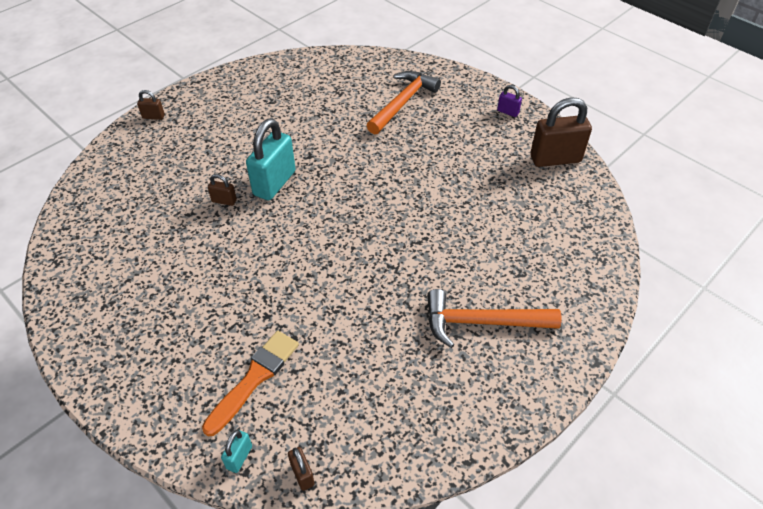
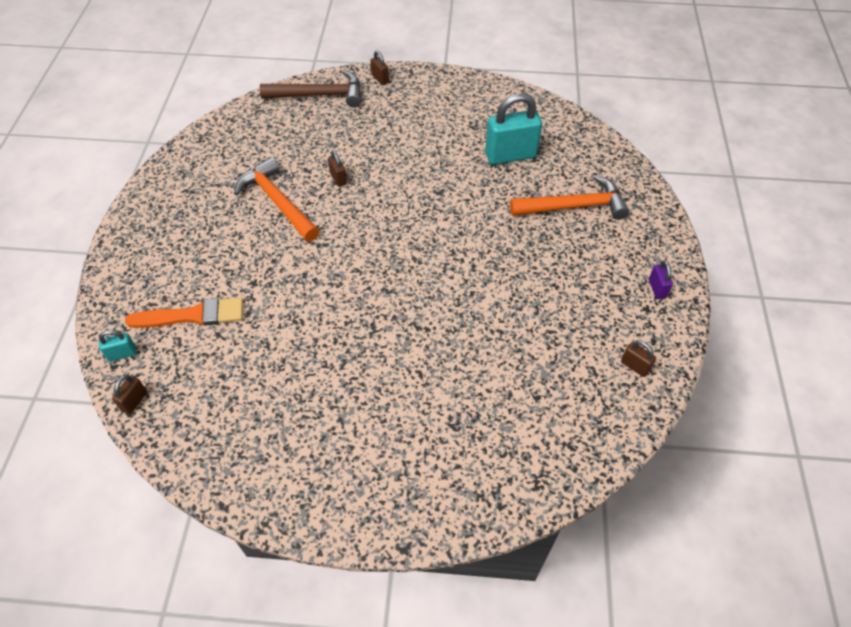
camera: 50 degrees right, 5 degrees up
turquoise padlock [246,119,296,200] -> turquoise padlock moved to [485,93,542,165]
orange hammer [427,289,561,348] -> orange hammer moved to [234,157,319,242]
brown padlock [530,97,592,167] -> brown padlock [621,340,656,377], size x0.46
none -> brown hammer [260,70,361,107]

